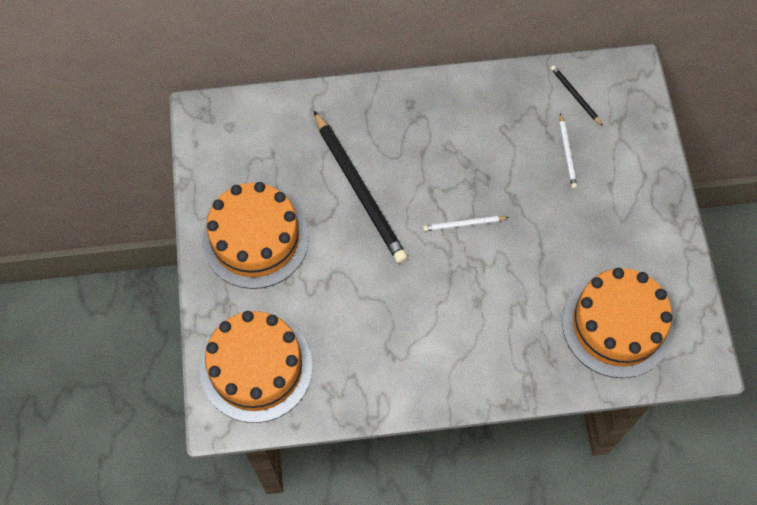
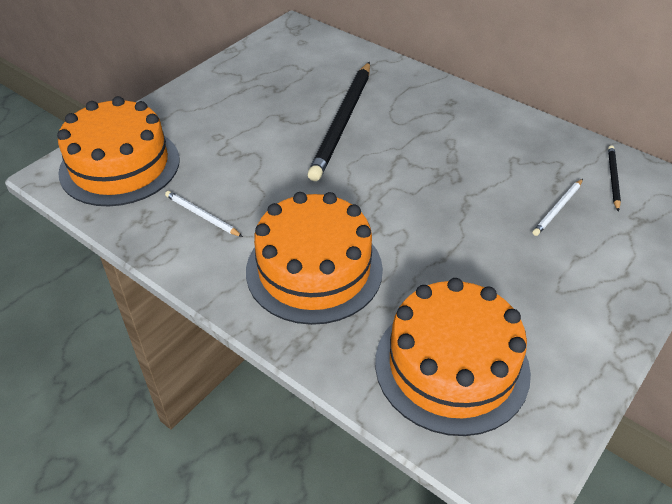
camera: 45 degrees right, 20 degrees down
orange cake [202,182,309,289] -> orange cake moved to [246,192,383,325]
white pencil [423,216,509,231] -> white pencil moved to [165,191,243,237]

